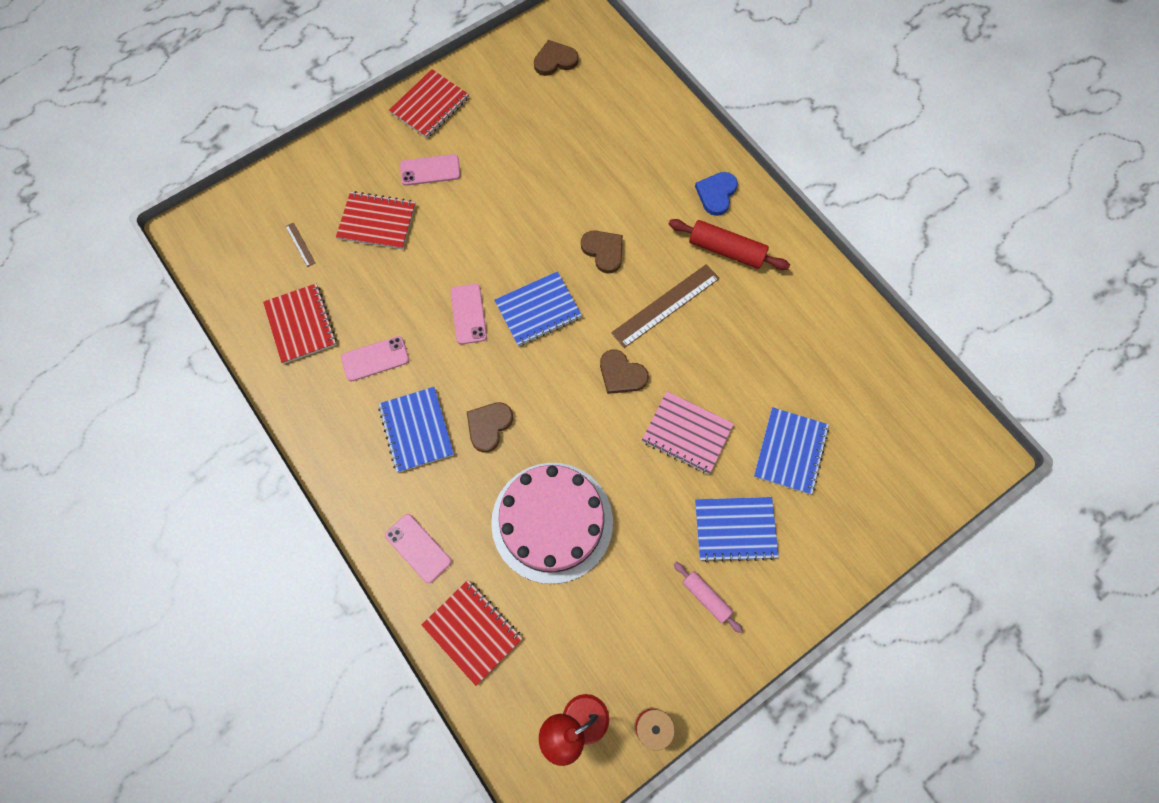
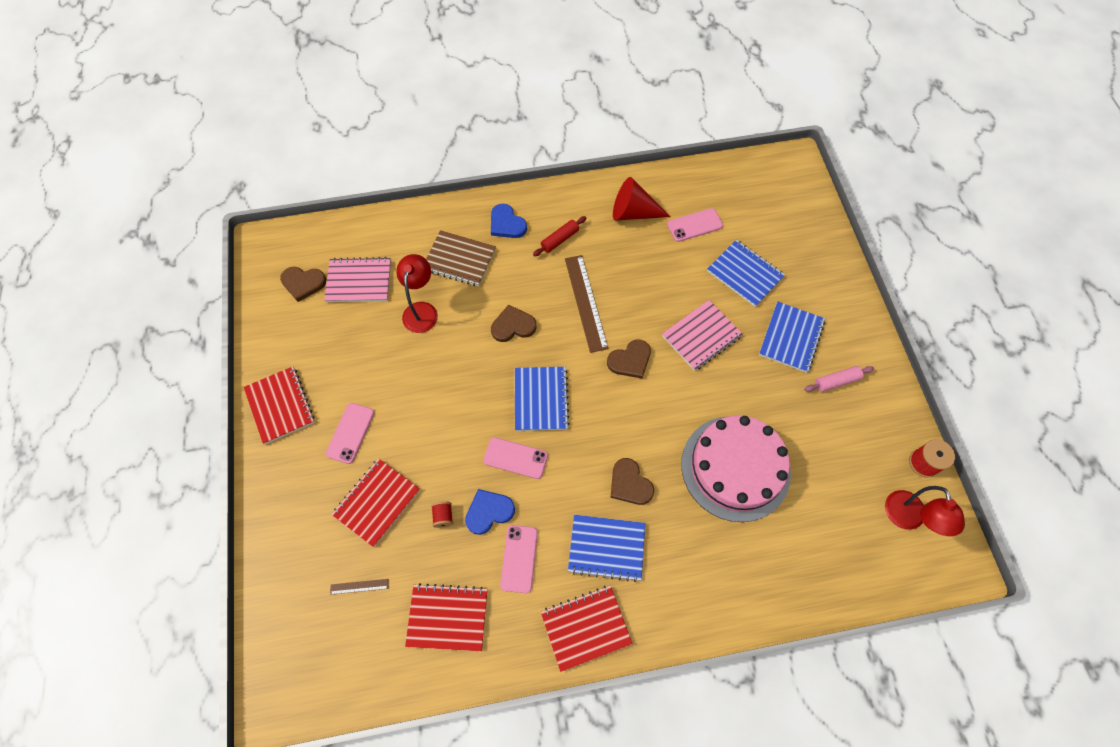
camera: 65 degrees left, 5 degrees down
pink phone [385,514,452,583] -> pink phone moved to [667,208,723,242]
red notebook [421,580,523,686] -> red notebook moved to [541,585,633,672]
brown heart [534,40,578,76] -> brown heart turned 90 degrees counterclockwise [280,267,326,302]
red rolling pin [669,219,790,270] -> red rolling pin [533,216,586,257], size x0.62
none -> pink notebook [324,257,391,302]
none -> red lamp [396,254,438,333]
none -> brown notebook [426,230,496,286]
none -> red spool [431,501,453,528]
none -> blue heart [465,489,515,535]
none -> red cone [613,177,671,220]

